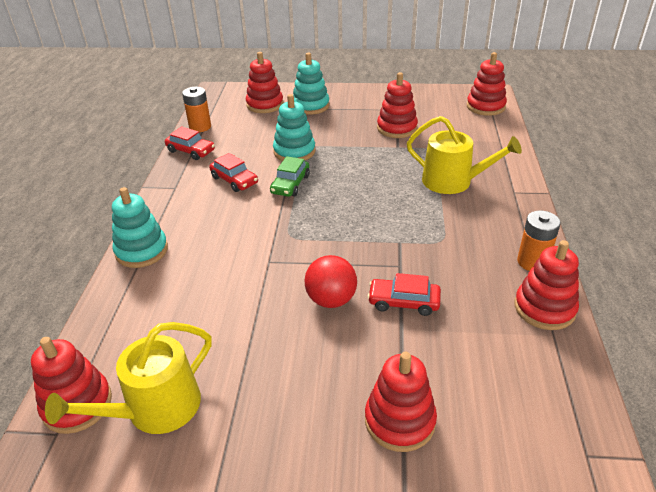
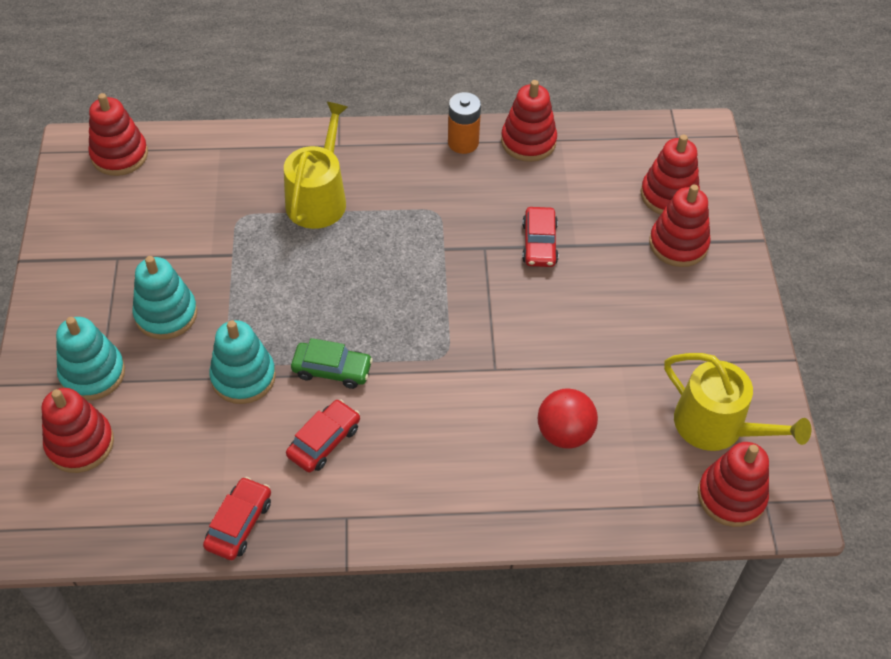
camera: 100 degrees left, 15 degrees up
turquoise stacking toy [112,187,168,268] -> turquoise stacking toy moved to [132,256,197,339]
orange battery [182,87,211,132] -> none
red ball [305,255,357,308] -> red ball moved to [538,388,598,448]
red stacking toy [377,72,418,138] -> red stacking toy moved to [641,135,700,215]

